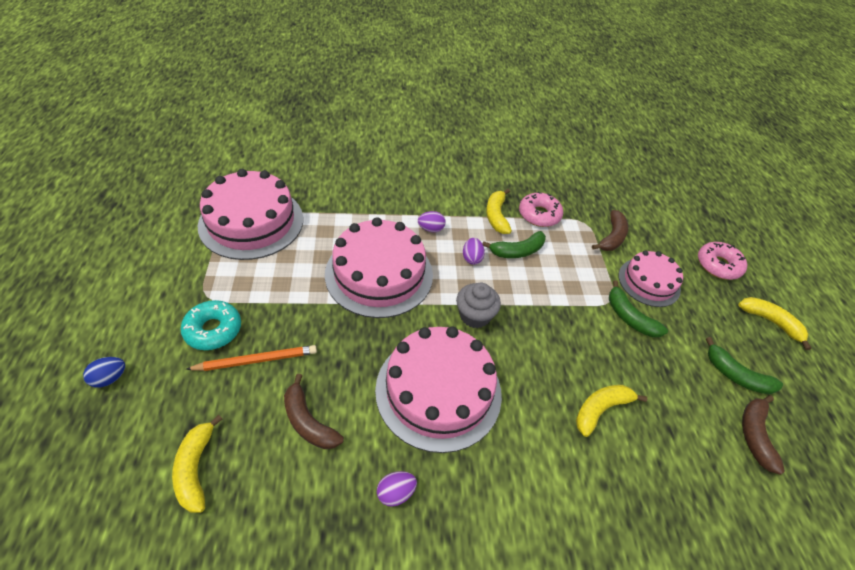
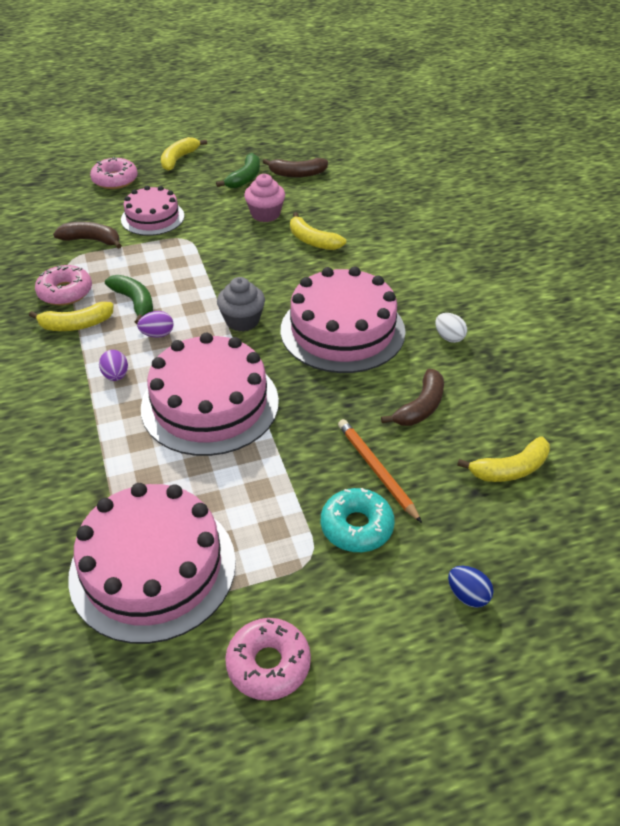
camera: 100 degrees left, 5 degrees down
purple egg [377,471,417,507] -> white egg [435,313,467,343]
green banana [609,280,668,337] -> none
none -> pink donut [225,618,311,701]
none -> pink cupcake [244,174,285,222]

